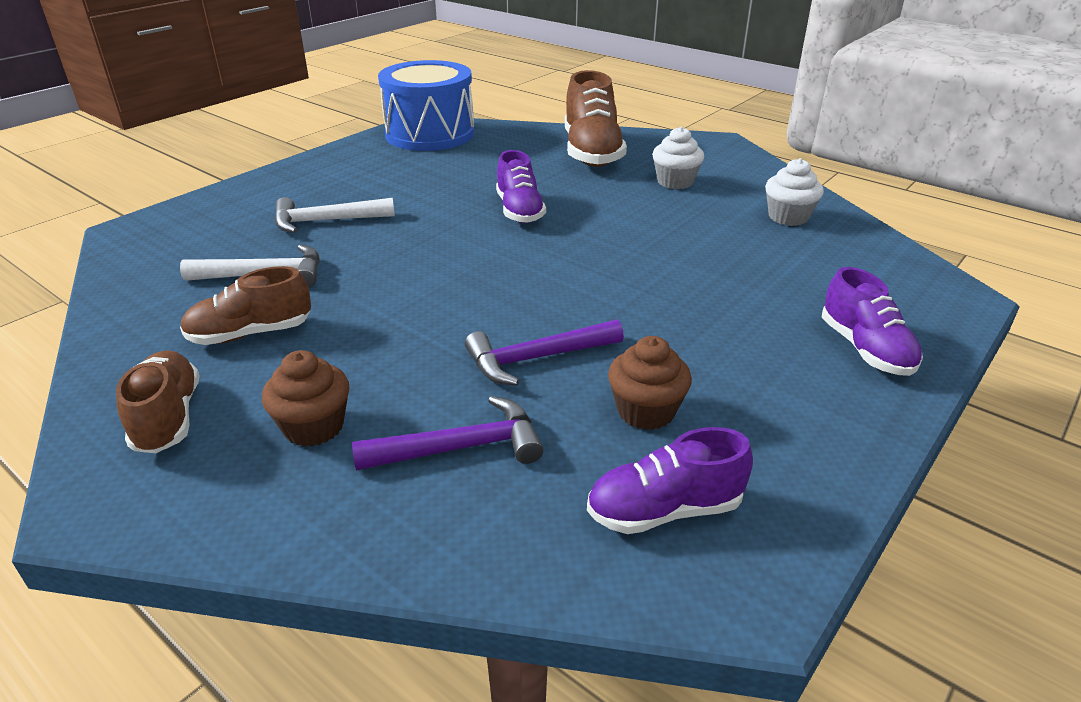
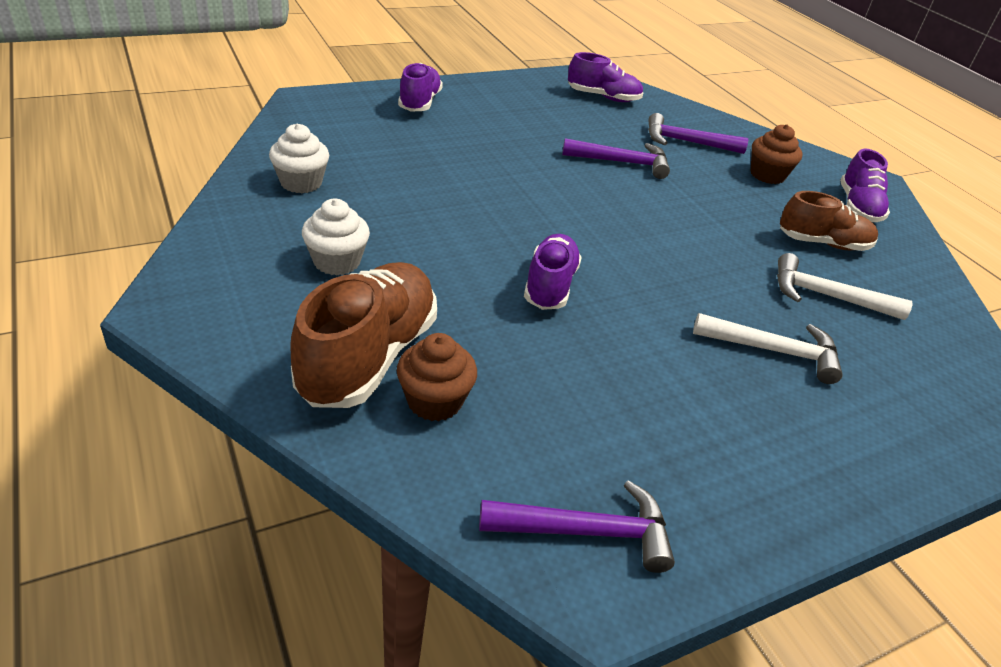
camera: 160 degrees left, 5 degrees up
brown shoe [116,351,200,453] -> purple shoe [840,149,890,222]
blue drum [378,60,475,151] -> purple hammer [479,480,675,573]
brown cupcake [608,336,692,430] -> brown cupcake moved to [397,333,477,421]

